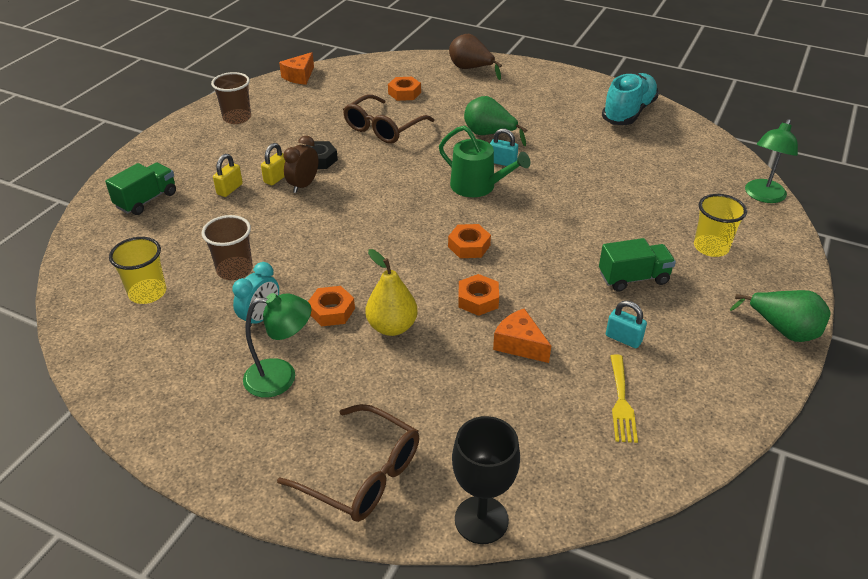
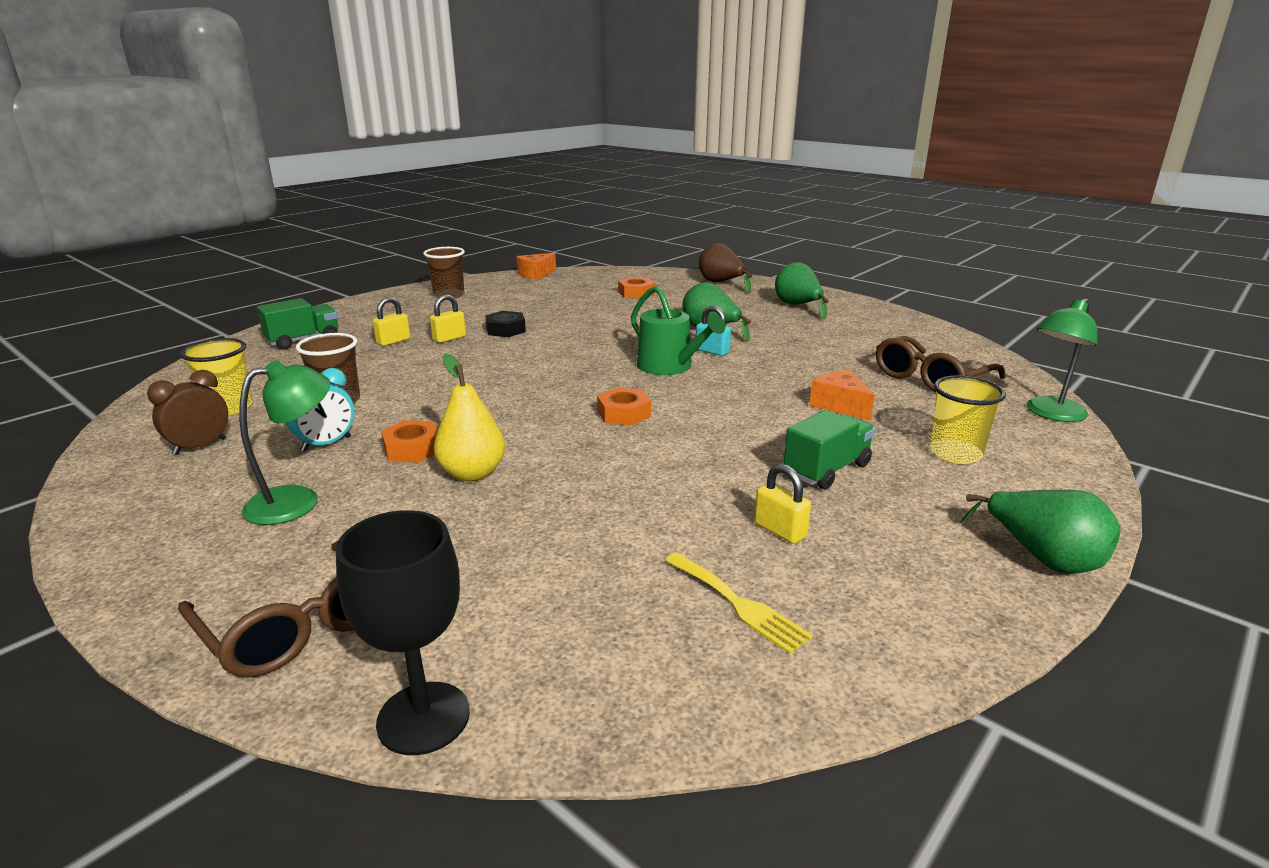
camera: 15 degrees right, 15 degrees down
green lamp [243,293,311,398] -> green lamp turned 45 degrees counterclockwise [239,360,330,525]
brown clock [283,136,318,193] -> brown clock moved to [147,370,228,455]
brown glasses [343,94,435,144] -> brown glasses moved to [876,336,1006,392]
orange nut [458,274,499,316] -> none
orange cheese [493,308,551,363] -> orange cheese moved to [809,370,875,421]
green truck [599,238,676,291] -> green truck turned 45 degrees counterclockwise [784,410,875,489]
turquoise shoe [602,73,659,125] -> none
turquoise padlock [606,301,647,348] -> yellow padlock [754,464,811,544]
yellow fork [610,354,638,443] -> yellow fork turned 60 degrees counterclockwise [665,552,813,654]
none -> green pear [775,262,828,320]

